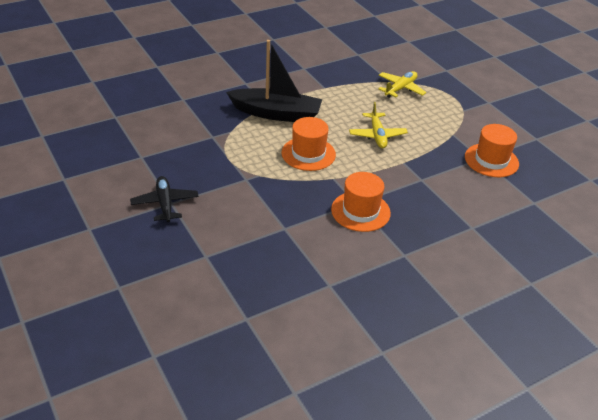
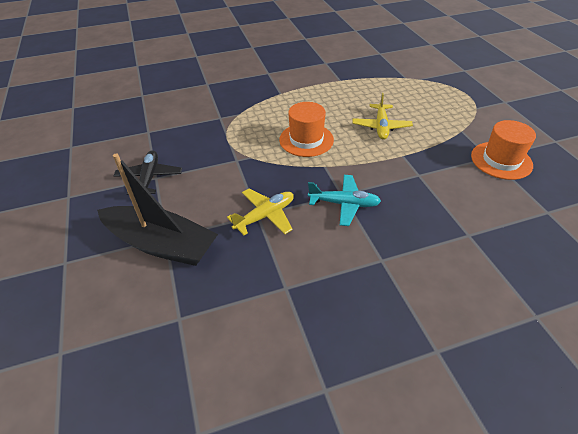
camera: 15 degrees right, 5 degrees up
black boat [226,40,322,122] -> black boat moved to [97,153,218,266]
orange hat [331,172,391,232] -> turquoise plane [308,175,381,226]
yellow plane [378,71,426,98] -> yellow plane moved to [227,189,294,235]

